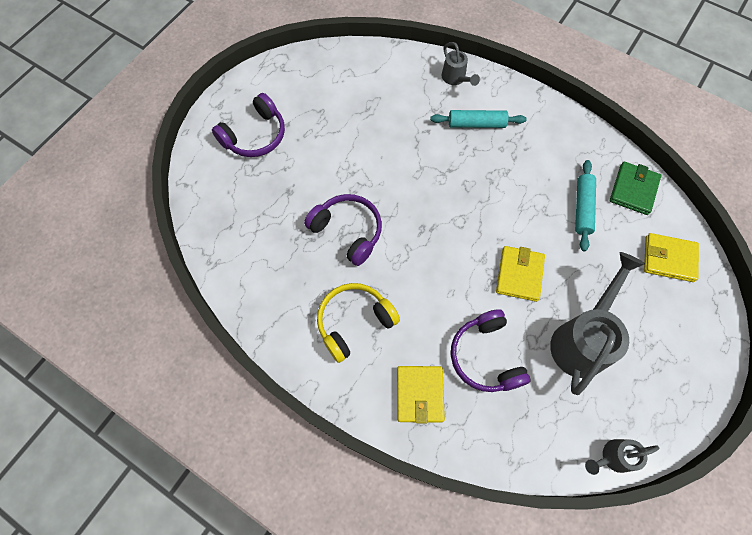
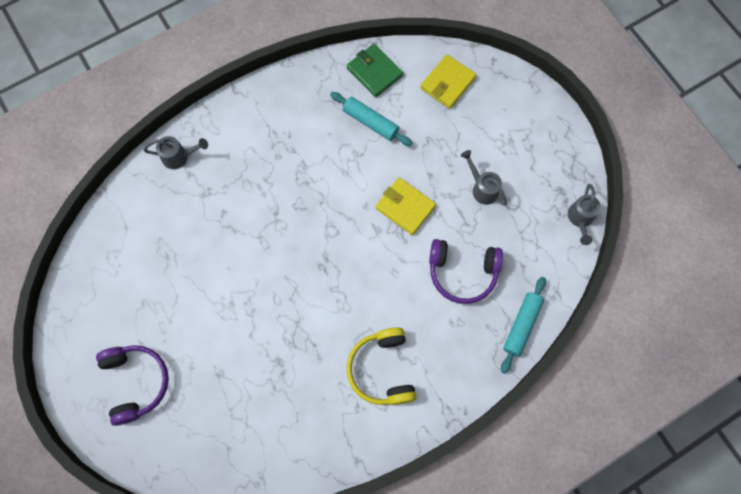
camera: 65 degrees left, 5 degrees up
purple headphones [304,194,382,266] -> none
yellow wallet [397,366,445,423] -> none
turquoise rolling pin [430,110,526,128] -> turquoise rolling pin moved to [501,277,546,374]
grey watering can [550,252,645,395] -> grey watering can [461,150,507,206], size x0.51

